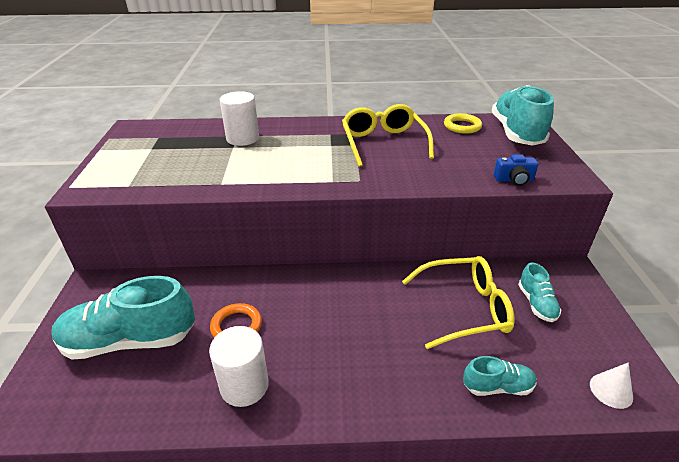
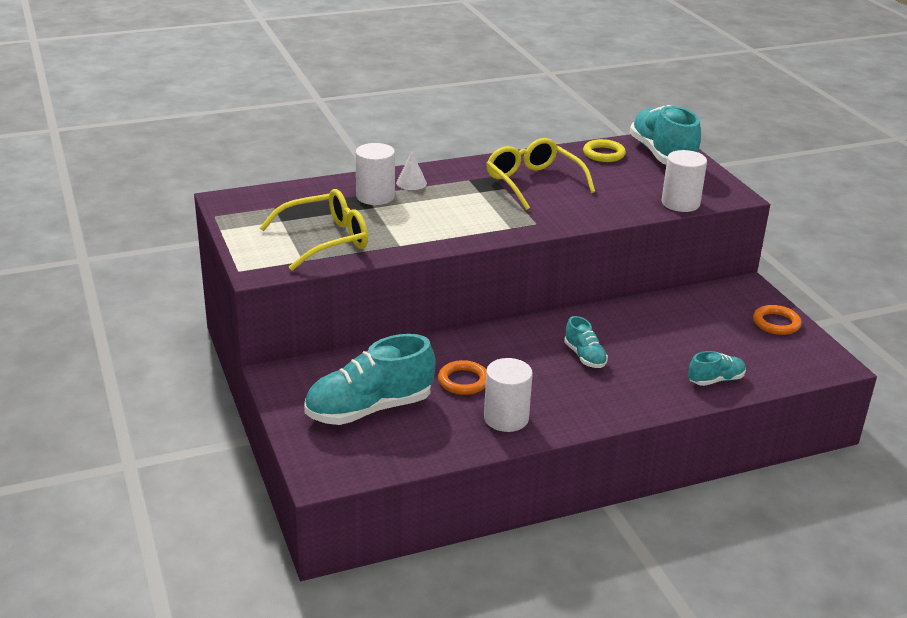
camera: 20 degrees left, 5 degrees down
yellow glasses [402,256,515,349] -> yellow glasses moved to [260,189,368,271]
blue camera [494,155,538,186] -> white cylinder [662,150,707,212]
turquoise shoe [518,263,561,322] -> turquoise shoe moved to [564,316,608,368]
white cone [590,362,633,409] -> white cone moved to [396,152,427,190]
none -> orange ring [753,305,802,335]

